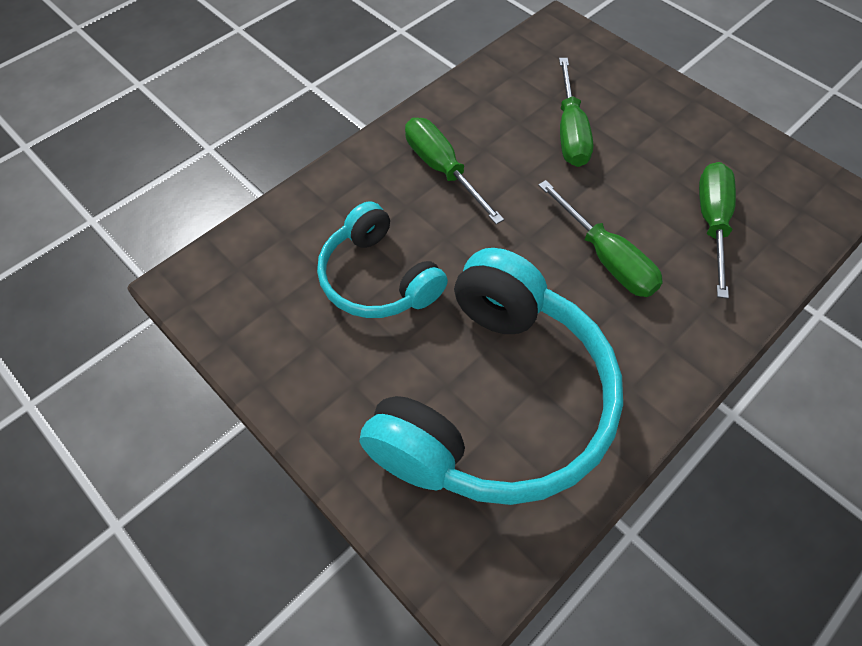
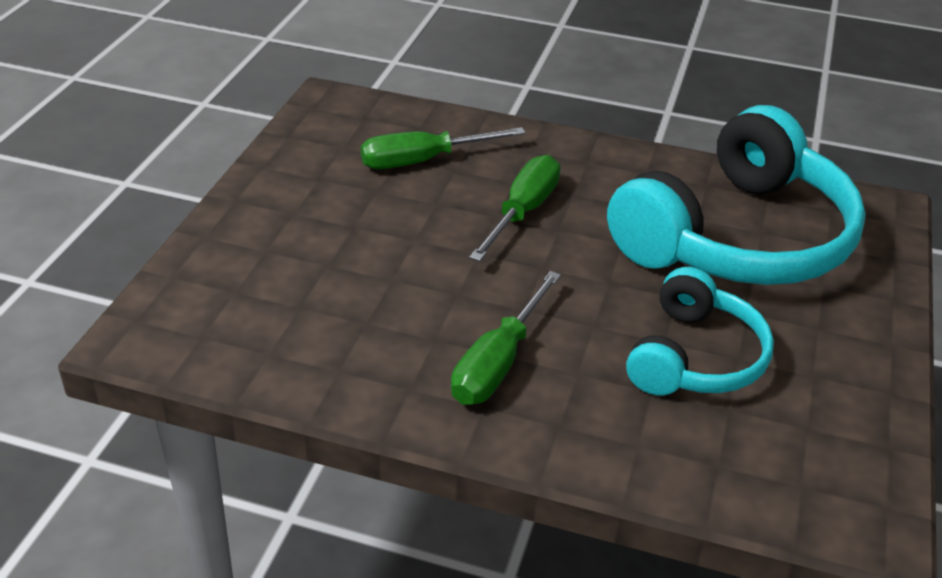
camera: 120 degrees left, 20 degrees down
turquoise headphones [360,248,623,505] -> turquoise headphones turned 135 degrees clockwise [607,105,866,285]
green screwdriver [559,58,594,167] -> none

